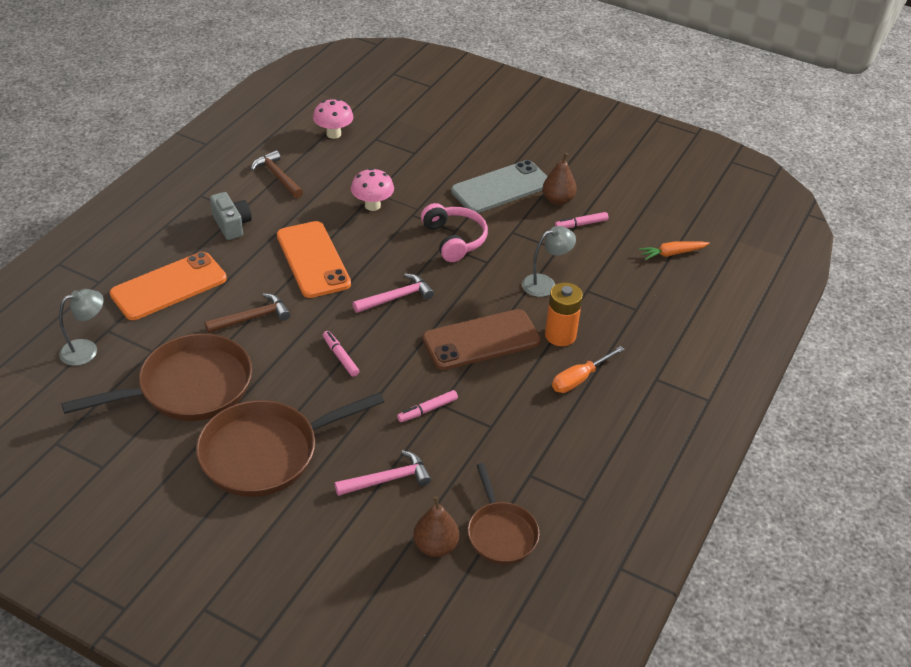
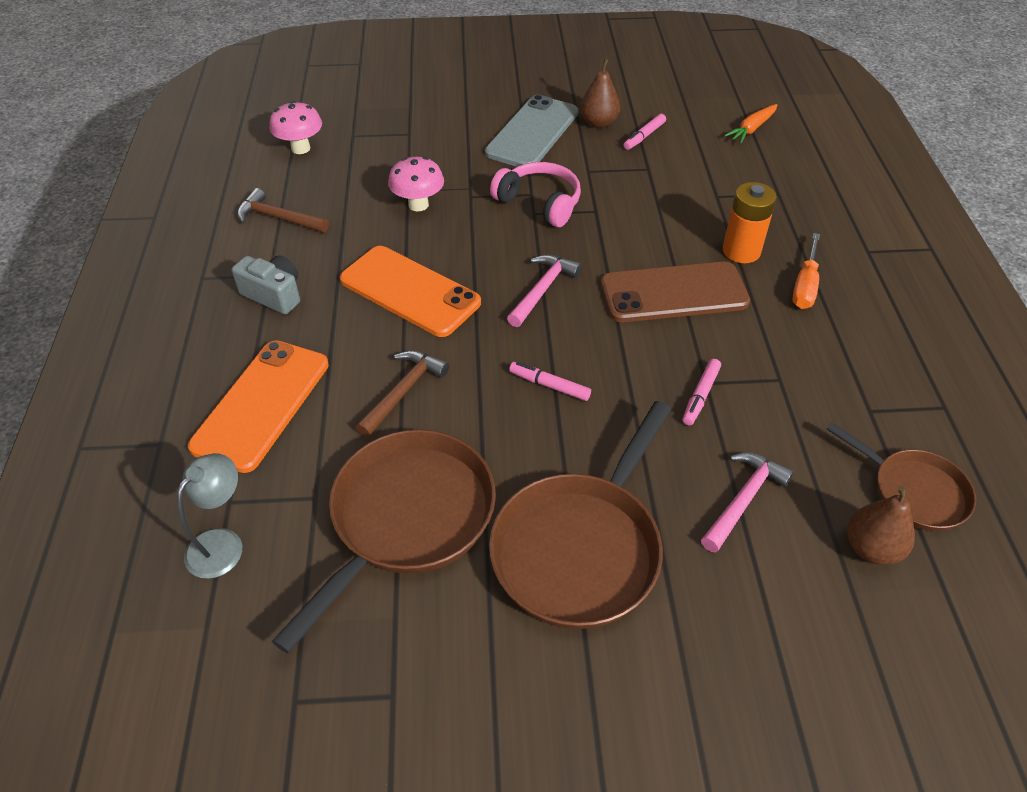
camera: 30 degrees left, 5 degrees up
brown phone [422,309,541,370] -> brown phone turned 45 degrees clockwise [601,262,750,322]
grey lamp [522,226,576,297] -> none

